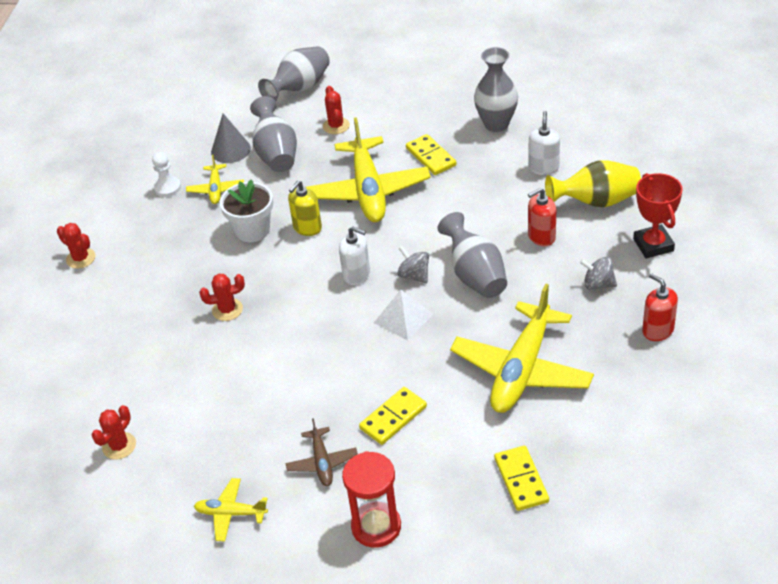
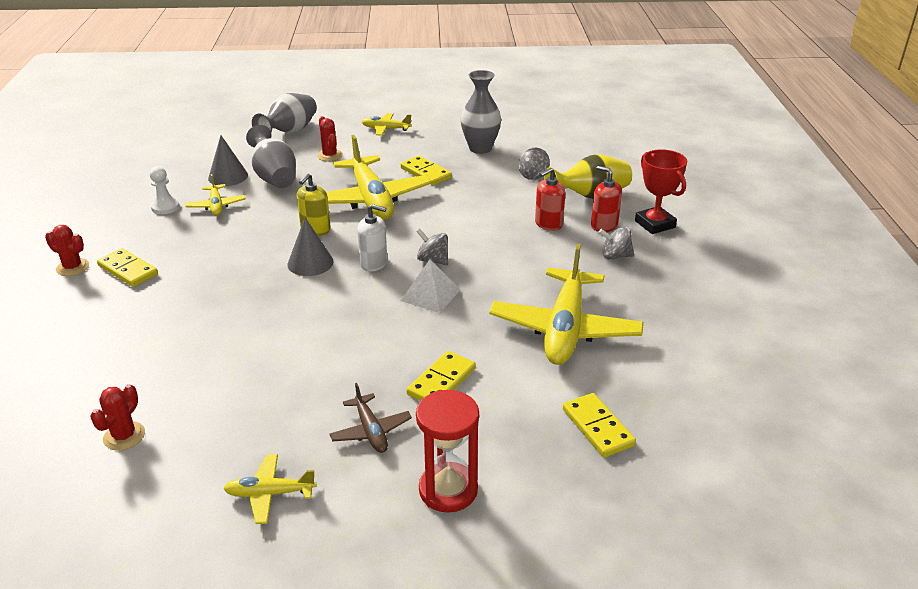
camera: 15 degrees left, 10 degrees down
red cactus [199,274,245,321] -> none
white flower pot [220,179,273,242] -> none
grey vase [438,212,507,298] -> none
white soap dispenser [529,111,560,175] -> grey spinning top [519,148,550,180]
red soap dispenser [642,273,678,341] -> red soap dispenser moved to [591,166,622,232]
none -> yellow domino [97,248,158,287]
none -> grey cone [287,217,334,276]
none -> yellow plane [362,113,412,136]

